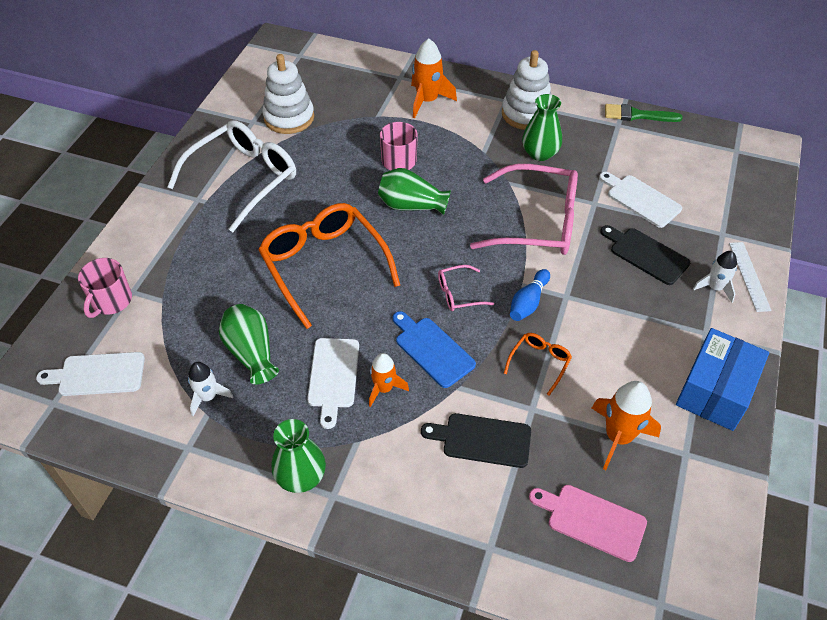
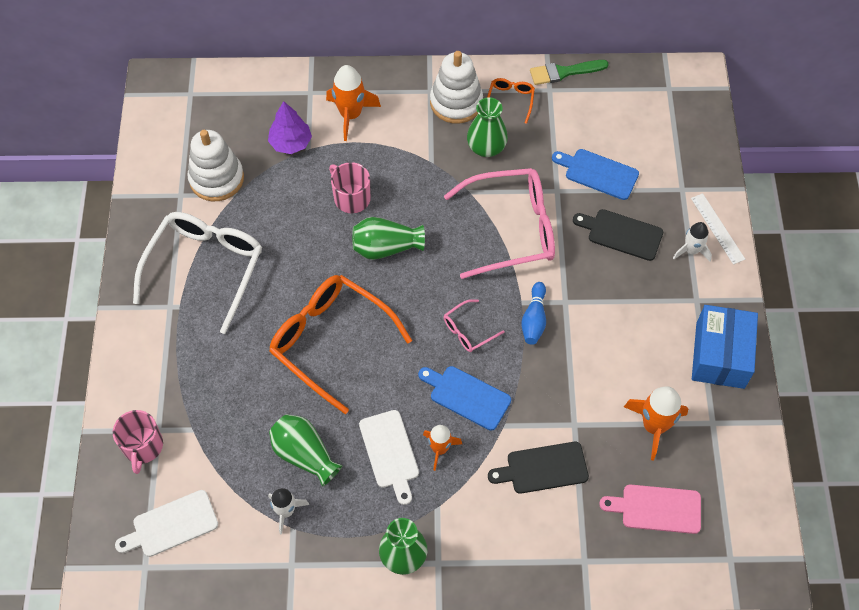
camera: 20 degrees left, 10 degrees up
orange glasses [504,333,572,396] -> orange glasses moved to [487,78,535,124]
white cutting board [599,172,682,228] -> blue cutting board [552,149,639,200]
none -> purple tree [268,101,312,154]

